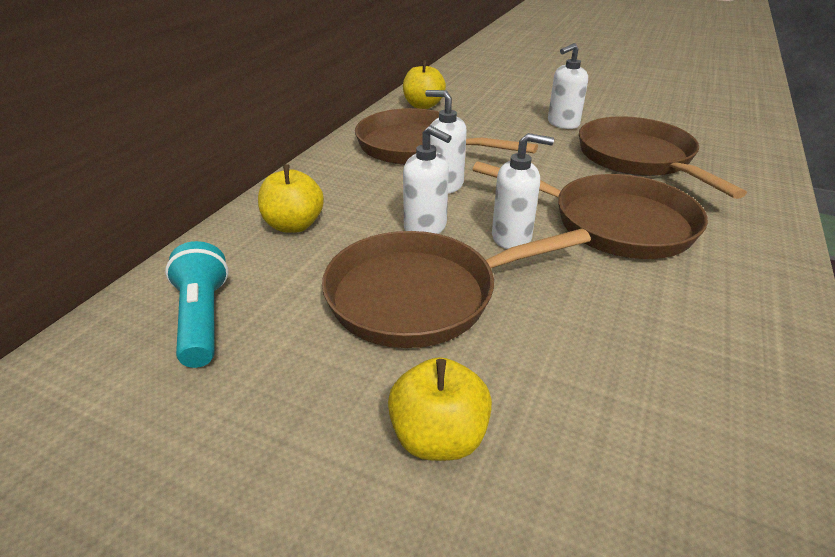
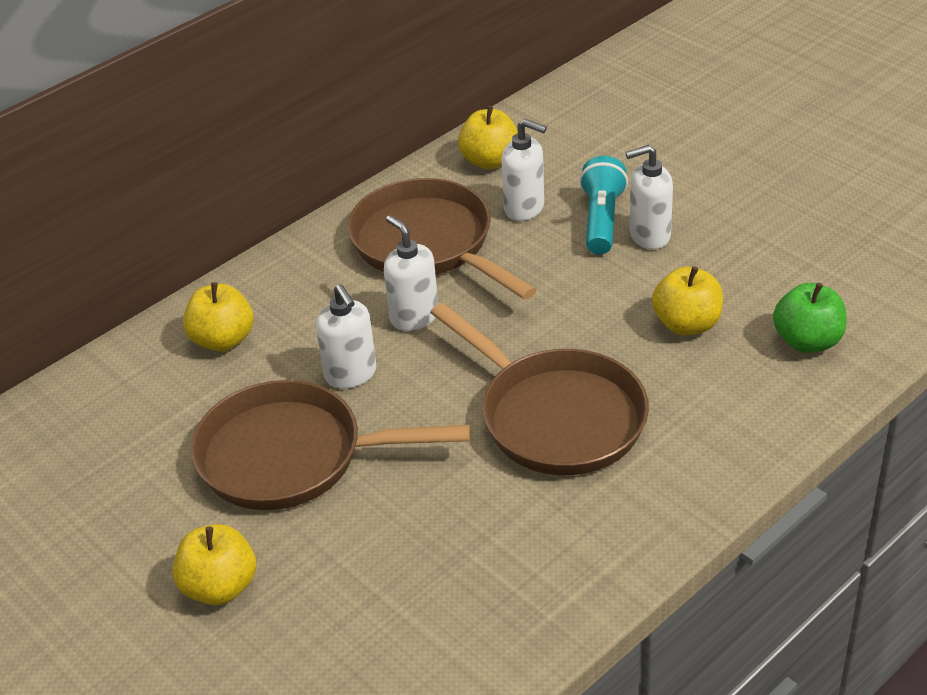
camera: 25 degrees right, 5 degrees up
turquoise flashlight [165,241,229,368] -> turquoise flashlight moved to [579,156,628,255]
white soap dispenser [492,133,554,249] -> white soap dispenser moved to [501,119,547,221]
brown pan [579,116,747,199] -> yellow apple [652,266,723,335]
none -> green apple [773,283,846,353]

